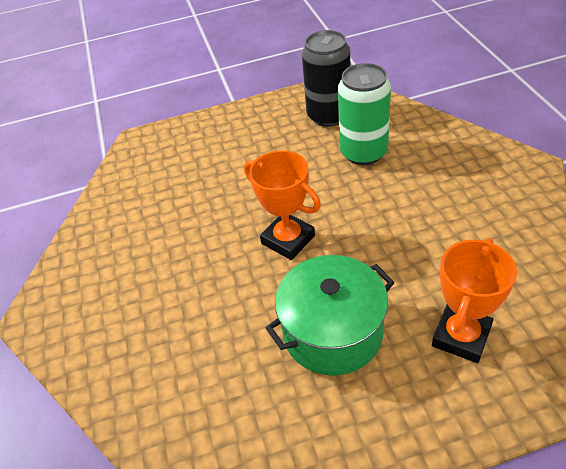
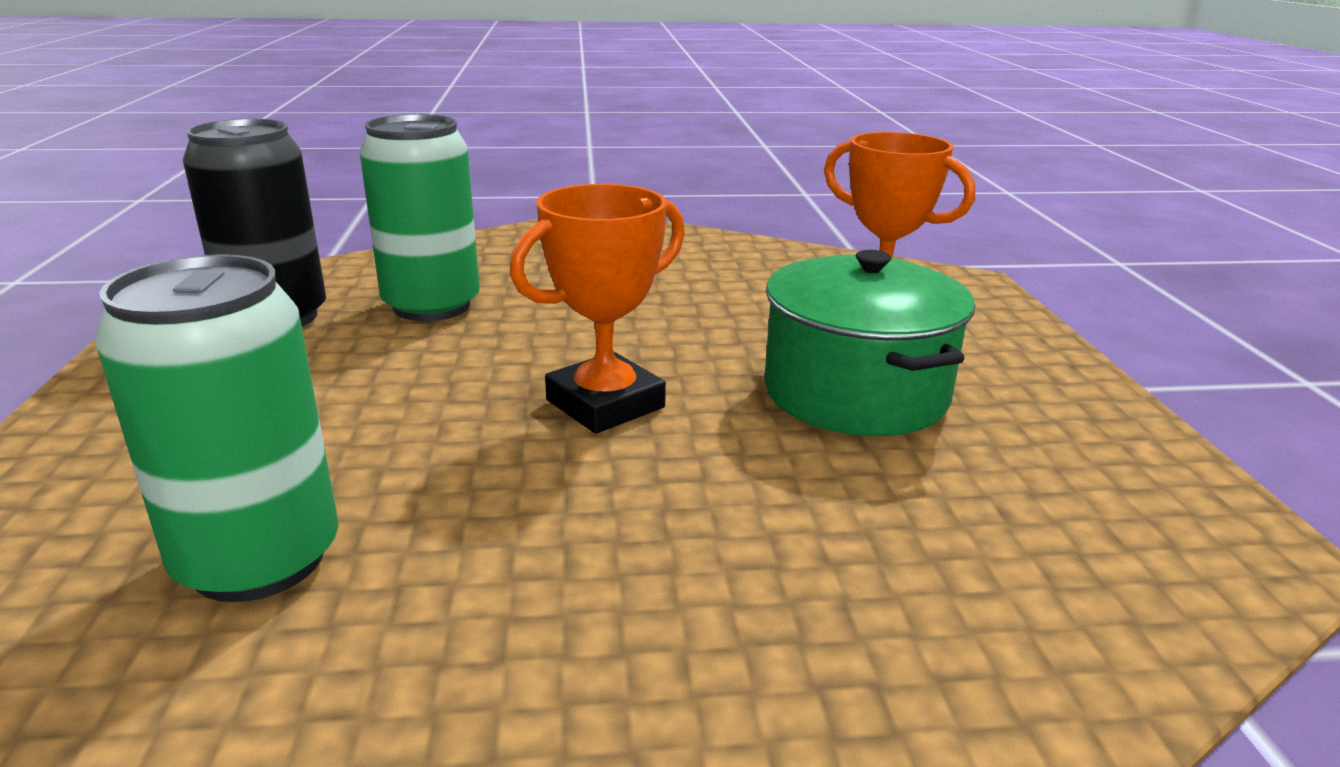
camera: 85 degrees left, 20 degrees down
none -> green can [95,254,338,602]

